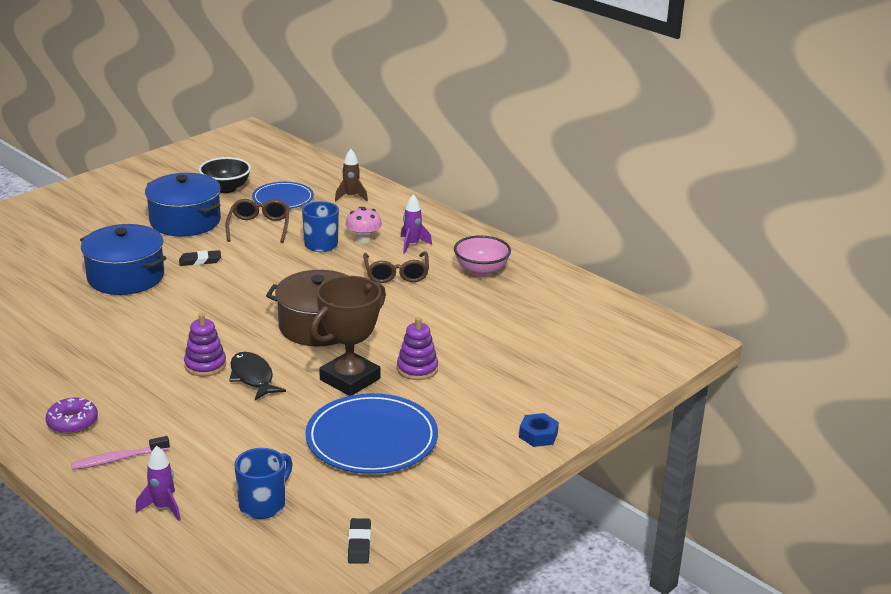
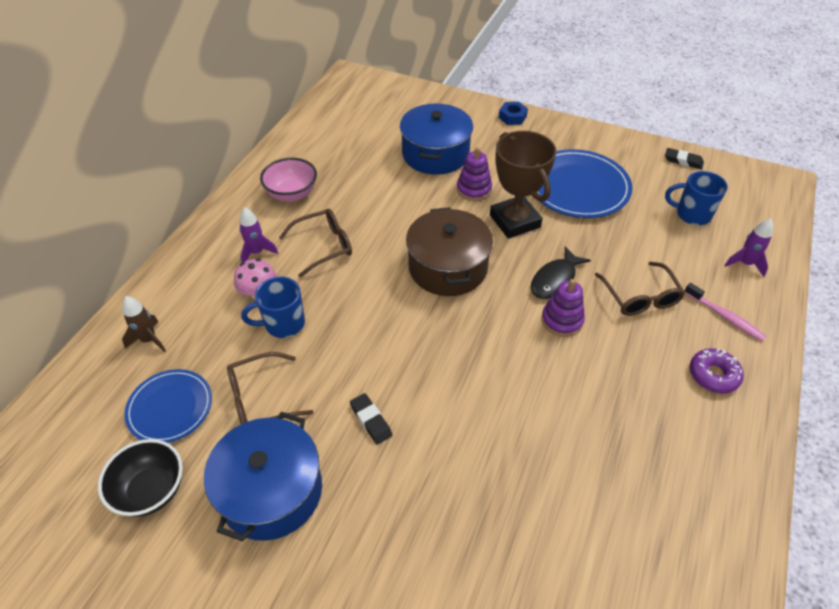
camera: 110 degrees left, 20 degrees up
blue pot [80,224,167,295] -> blue pot moved to [400,103,473,175]
brown trophy [311,276,386,396] -> brown trophy turned 45 degrees clockwise [490,131,556,239]
black eraser [348,518,371,564] -> black eraser turned 45 degrees clockwise [665,148,704,169]
none -> brown glasses [595,262,685,316]

